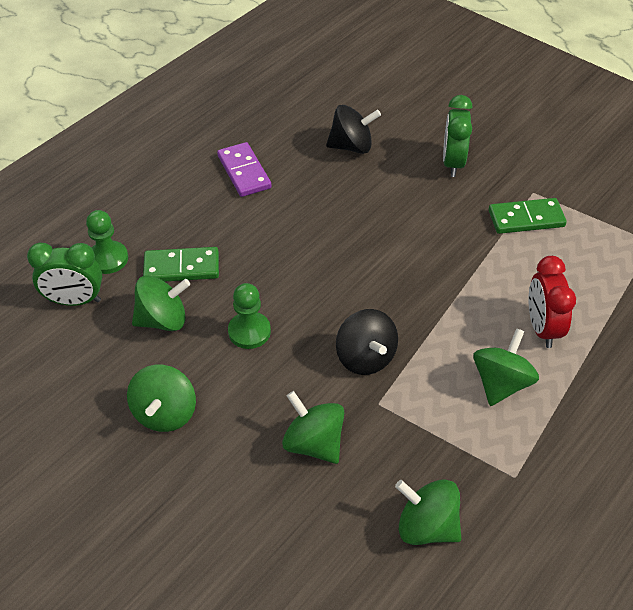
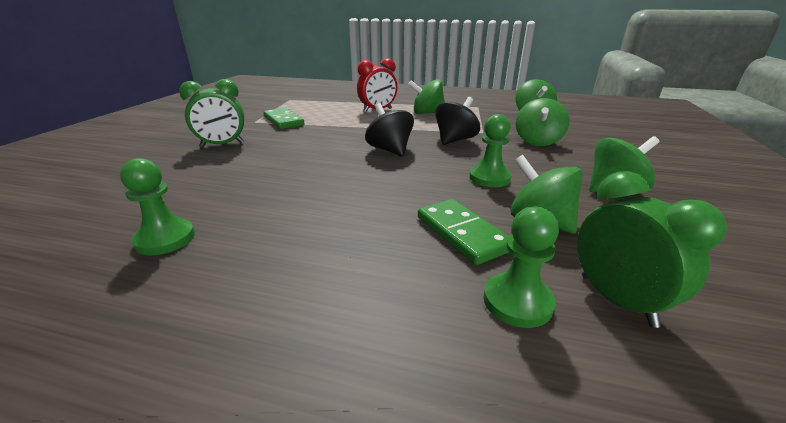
camera: 115 degrees left, 20 degrees down
purple domino [217,142,272,197] -> none
black spinning top [326,105,381,154] -> black spinning top moved to [365,103,414,157]
none -> green pawn [120,158,195,255]

